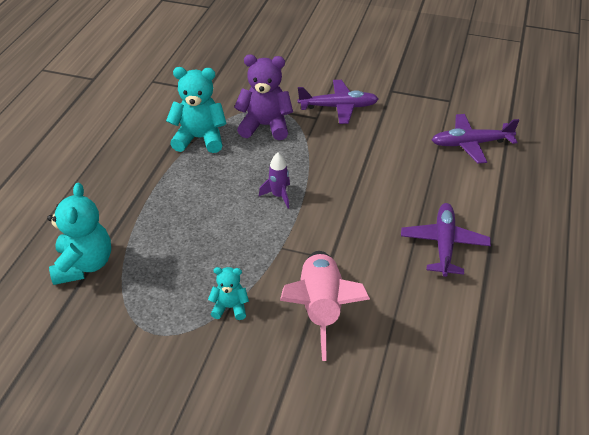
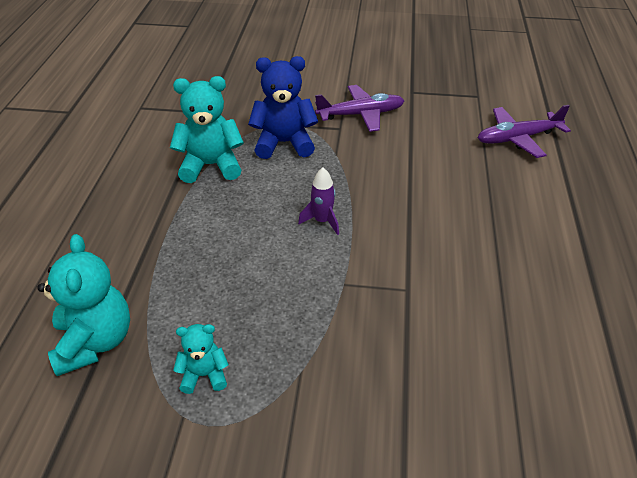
camera: 10 degrees left, 0 degrees up
turquoise teddy bear [208,267,249,320] -> turquoise teddy bear moved to [173,324,229,394]
purple teddy bear [234,54,293,140] -> blue teddy bear [248,56,318,159]
pink rocket [280,251,370,361] -> none
purple plane [401,203,491,277] -> none

